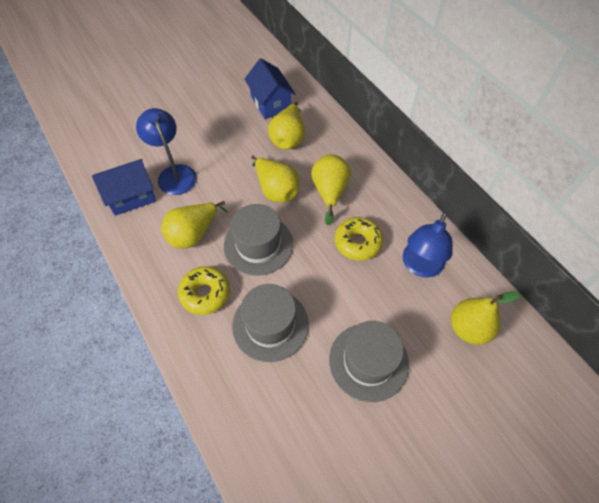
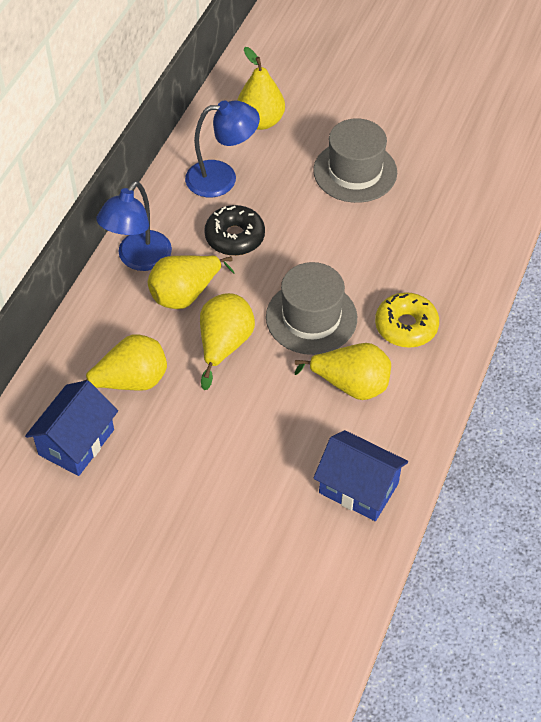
camera: 125 degrees left, 5 degrees down
blue lamp [136,108,197,195] -> blue lamp moved to [96,181,172,271]
grey hat [232,284,309,362] -> none
yellow donut [335,217,383,261] -> black donut [204,205,265,256]

